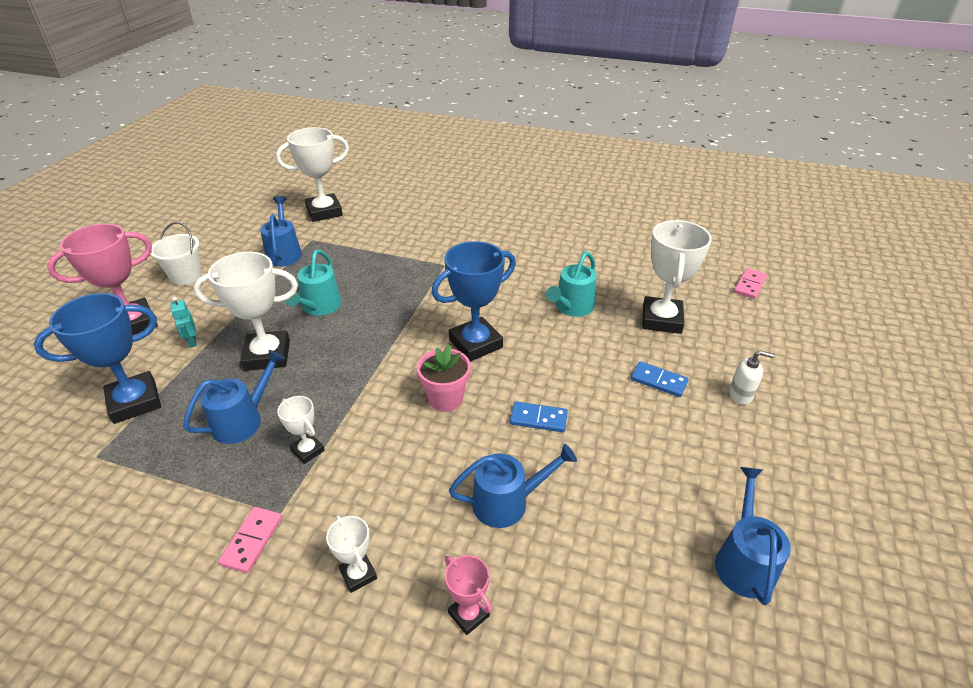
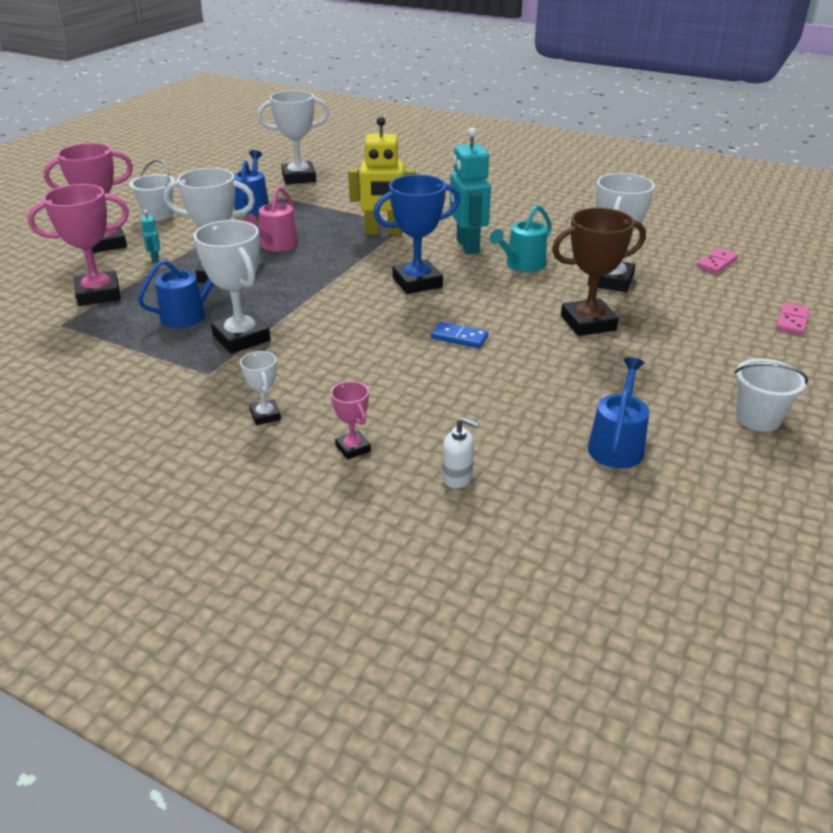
camera: 10 degrees right, 5 degrees down
blue trophy [34,293,161,424] -> pink trophy [28,184,129,306]
pink domino [218,507,282,573] -> pink domino moved to [776,303,810,335]
white trophy [277,396,325,464] -> white trophy [194,220,271,354], size x1.97
turquoise watering can [285,250,341,316] -> pink watering can [243,186,298,251]
pink flower pot [417,344,471,412] -> none
blue watering can [449,444,577,528] -> none
blue domino [631,361,688,397] -> brown trophy [552,208,646,336]
white soap dispenser [729,351,774,405] -> white soap dispenser moved to [442,417,480,488]
none -> yellow robot [348,117,416,235]
none -> turquoise robot [450,128,491,254]
none -> white bucket [734,358,808,432]

